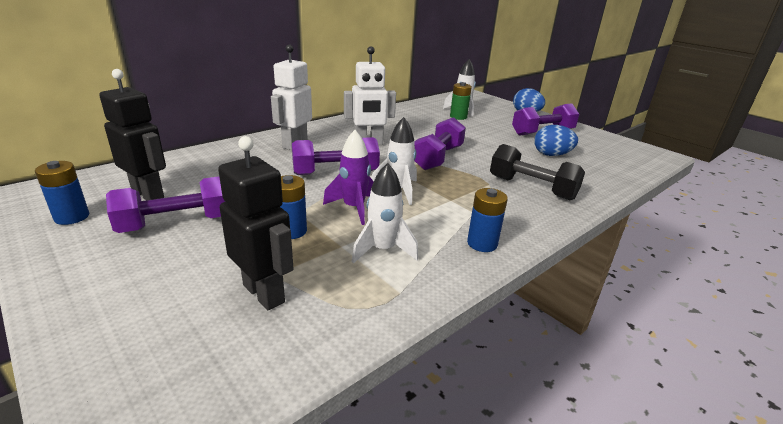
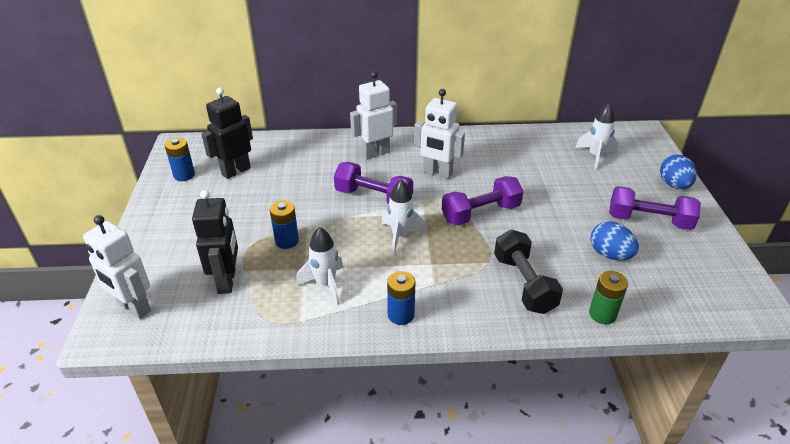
camera: 40 degrees right, 10 degrees up
black robot [99,69,166,200] -> black robot turned 120 degrees counterclockwise [202,87,253,179]
purple dumbbell [106,176,225,233] -> none
purple rocket [323,130,374,225] -> none
green battery [450,82,472,120] -> green battery moved to [589,271,628,325]
none -> white robot [83,215,151,319]

